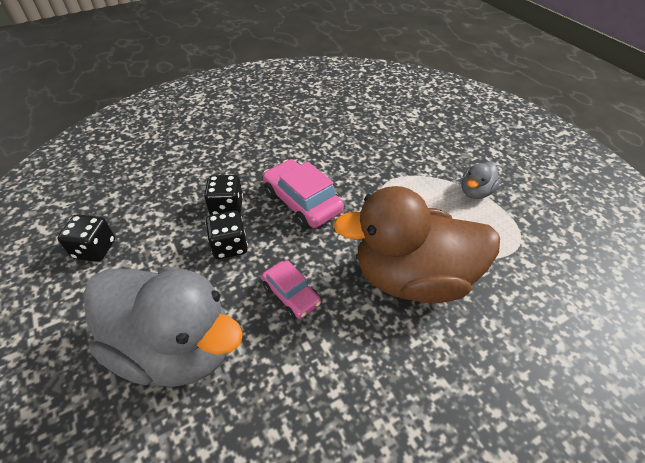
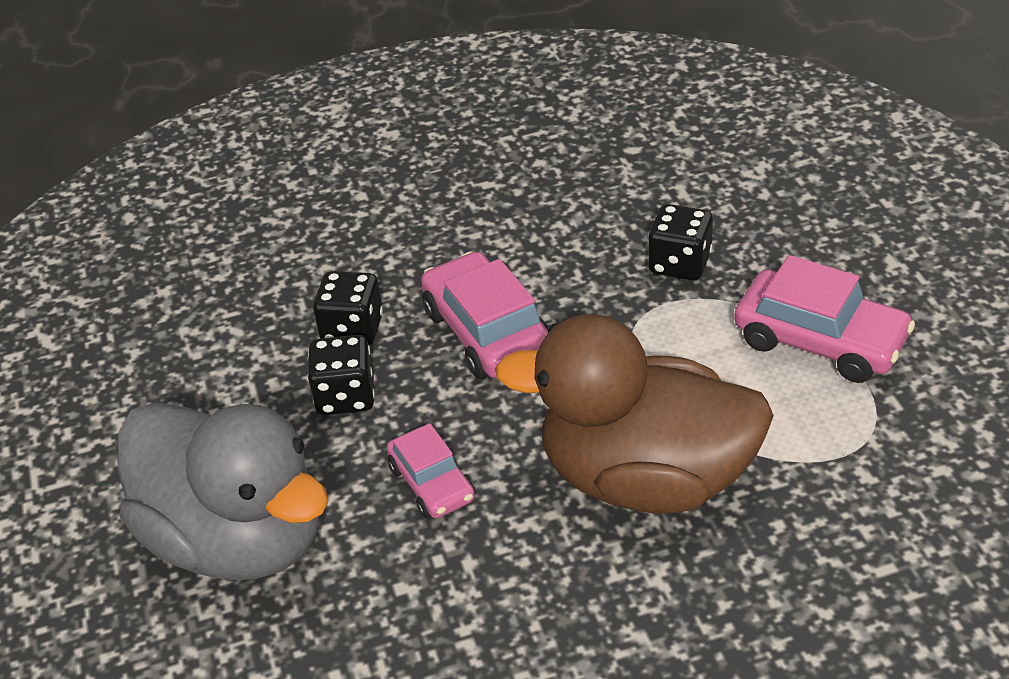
camera: 15 degrees right, 5 degrees down
black dice [58,214,115,262] -> black dice moved to [648,204,713,280]
grey duck [462,162,501,199] -> pink car [734,255,915,383]

